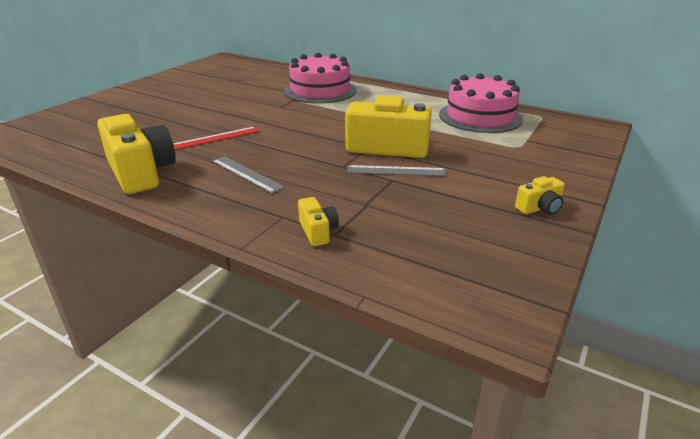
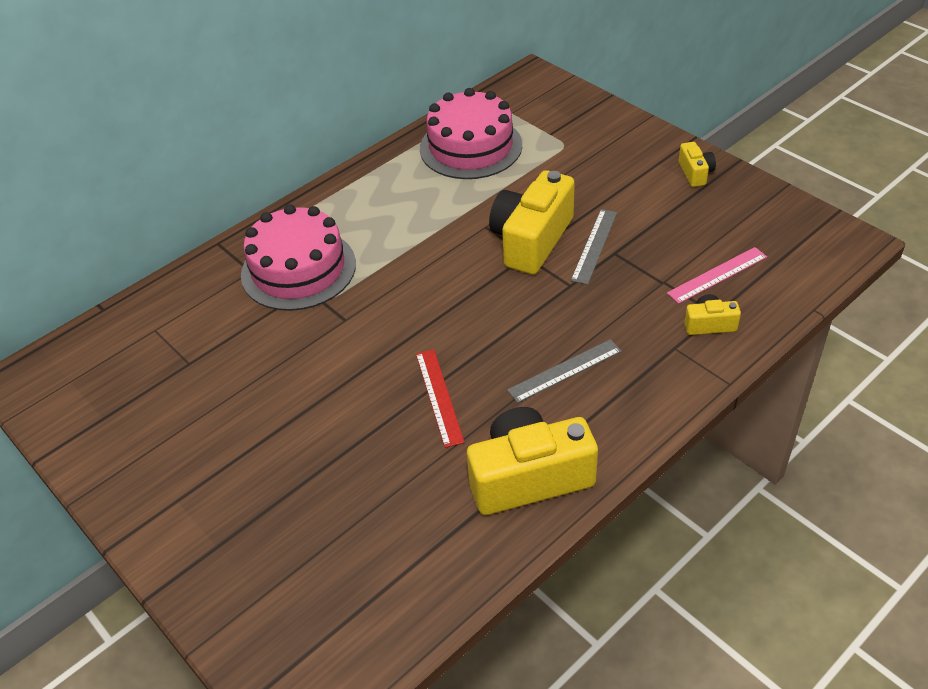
camera: 70 degrees left, 15 degrees up
none -> pink ruler [667,247,767,304]

